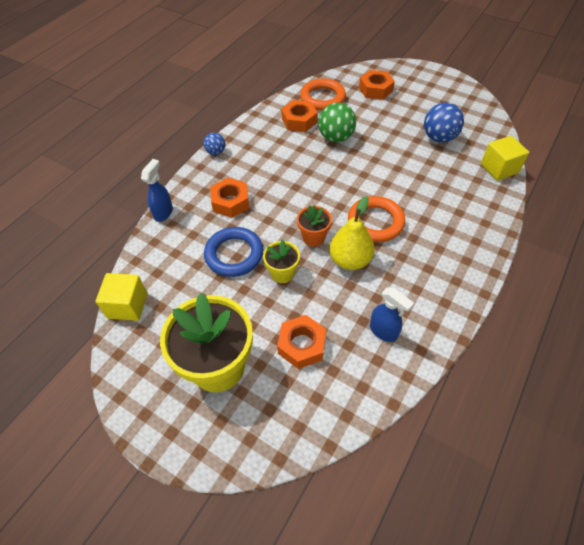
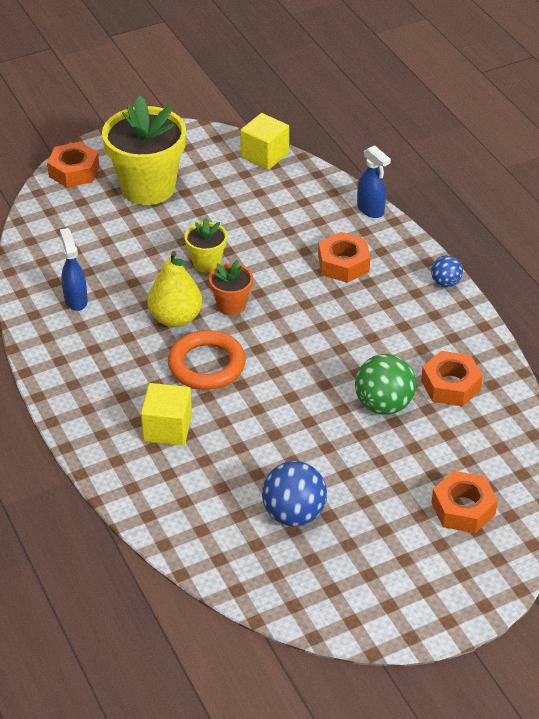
camera: 120 degrees right, 10 degrees down
blue ring [204,227,263,277] -> none
orange nut [277,315,326,369] -> orange nut moved to [47,142,99,188]
orange ring [300,78,346,111] -> none
blue spray bottle [370,287,414,342] -> blue spray bottle turned 90 degrees clockwise [60,228,88,311]
yellow cube [481,135,529,181] -> yellow cube moved to [141,383,192,446]

